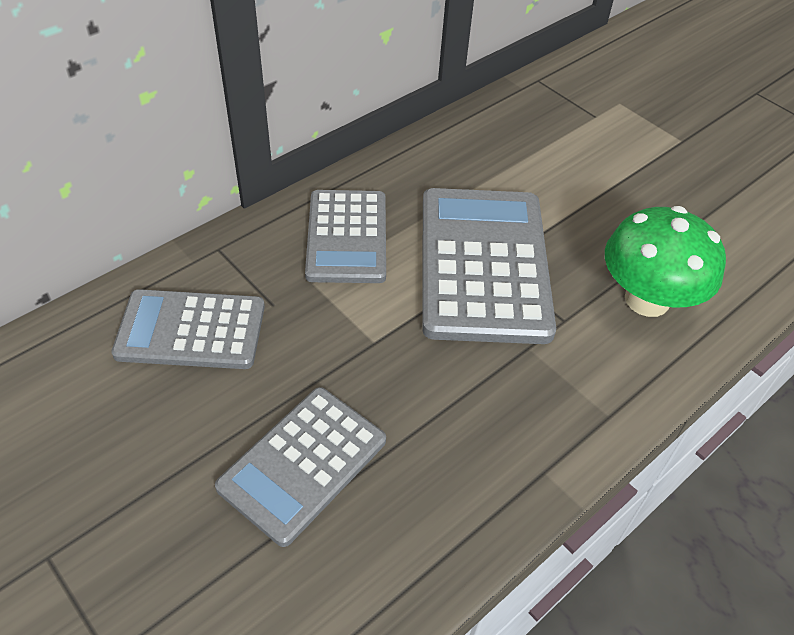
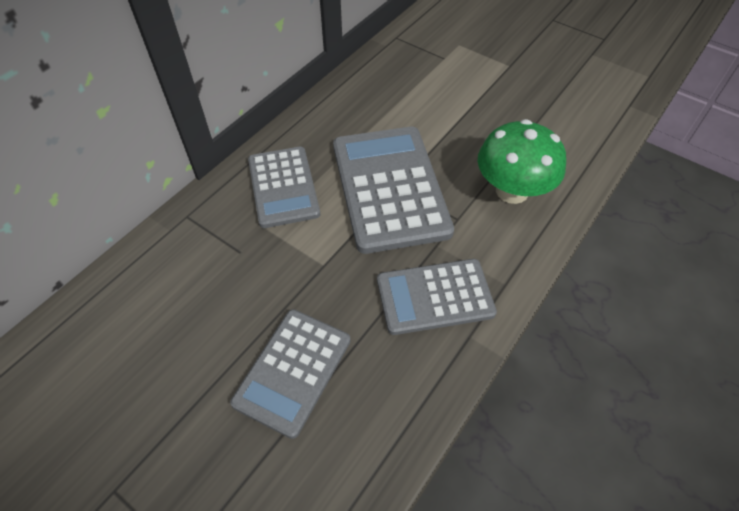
camera: 10 degrees left, 5 degrees up
grey calculator [111,289,265,369] -> grey calculator moved to [377,259,497,335]

